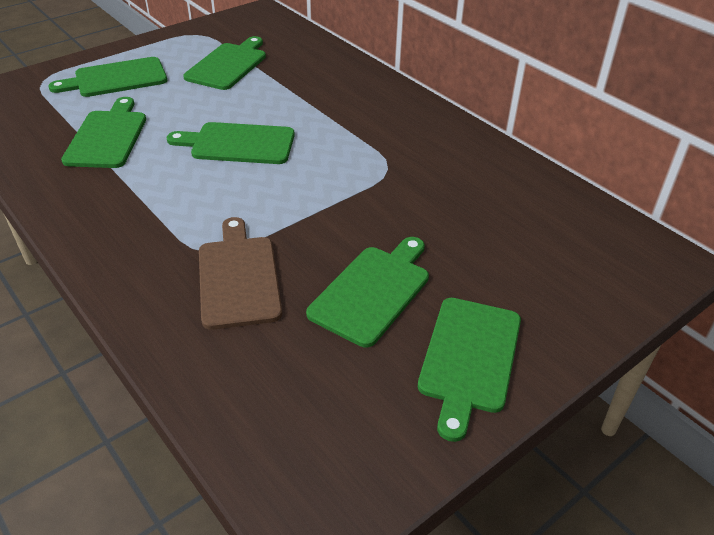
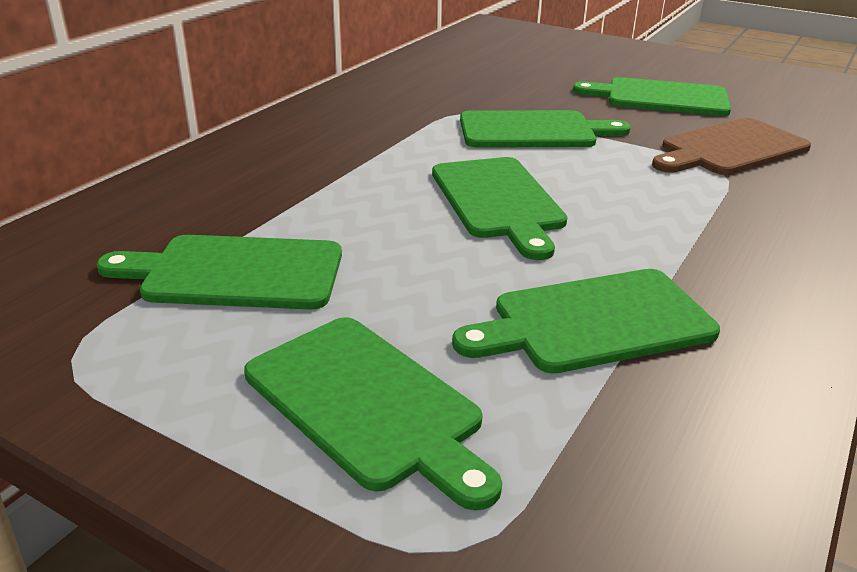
camera: 110 degrees left, 10 degrees down
green cutting board [418,298,521,442] -> green cutting board moved to [460,110,631,148]

